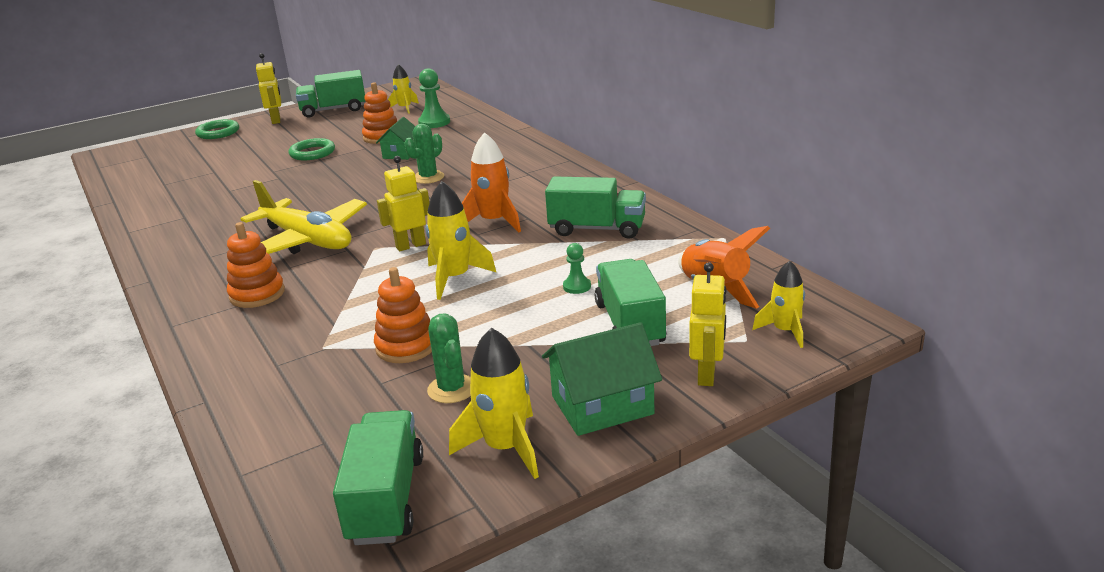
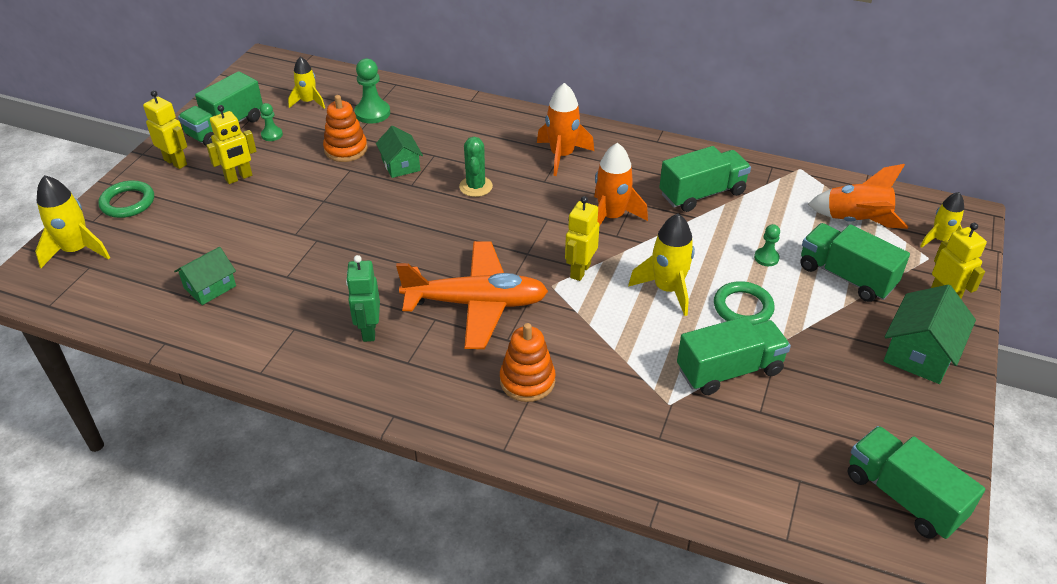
camera: 40 degrees left, 15 degrees up
yellow plane [240,180,367,254] -> orange plane [396,241,548,349]
green ring [288,138,335,160] -> green ring moved to [714,281,774,325]
orange stacking toy [374,267,432,363] -> green truck [677,317,791,395]
green cactus [427,314,471,403] -> none
yellow rocket [449,327,539,479] -> yellow rocket moved to [35,175,110,268]
none -> green house [174,247,236,305]
none -> yellow robot [206,105,256,184]
none -> green pawn [260,103,283,141]
none -> green robot [346,255,380,342]
none -> orange rocket [537,83,594,176]

